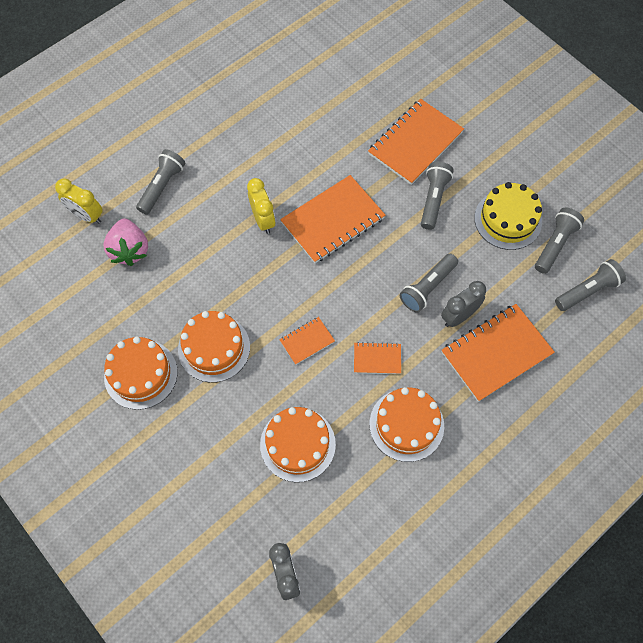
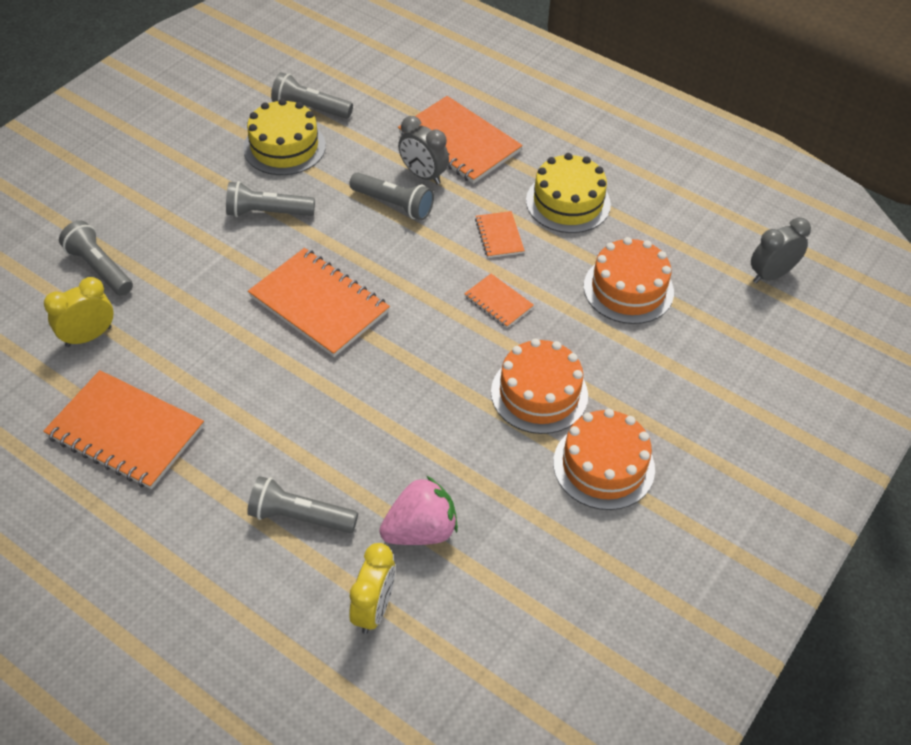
camera: 105 degrees left, 15 degrees down
yellow clock [247,178,275,234] -> yellow clock moved to [44,277,114,347]
orange notebook [368,99,464,185] -> orange notebook moved to [43,370,204,489]
orange cake [369,387,444,462] -> yellow cake [526,153,611,233]
grey flashlight [555,259,626,311] -> grey flashlight moved to [59,220,133,296]

